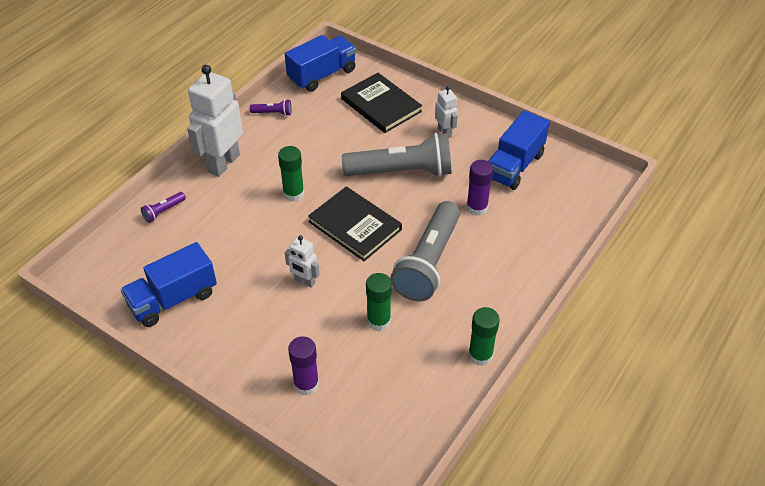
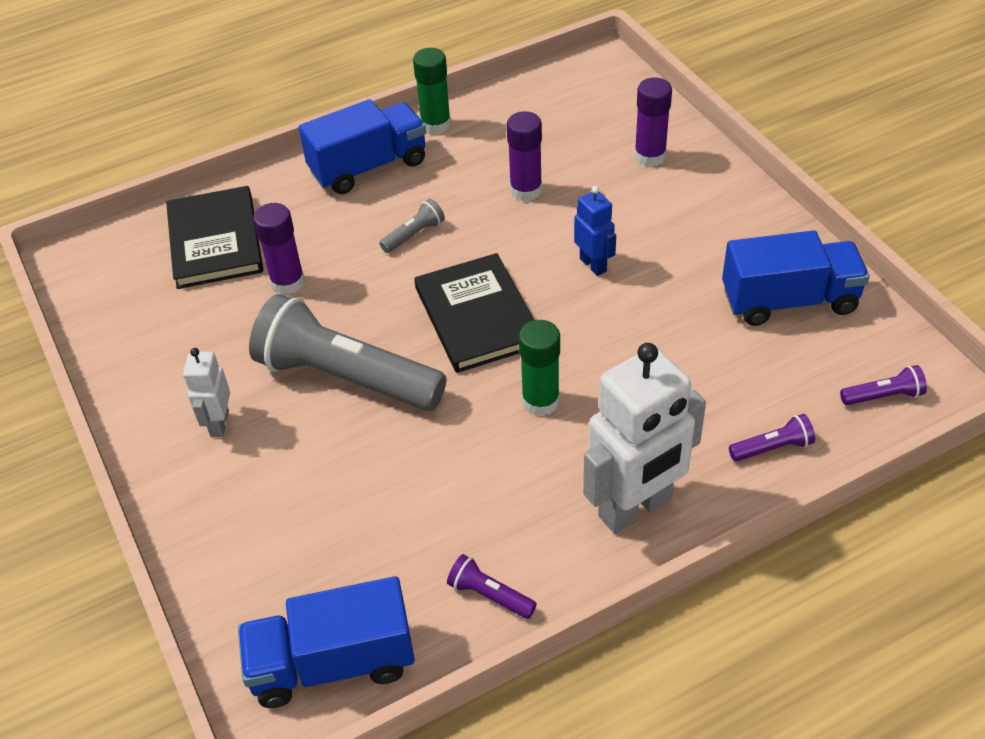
camera: 150 degrees left, 0 degrees up
white robot [285,236,319,288] -> blue robot [574,186,616,276]
black book [341,73,422,133] -> black book moved to [166,186,264,289]
green glue stick [366,273,392,331] -> purple glue stick [507,111,542,201]
grey flashlight [390,201,460,301] -> grey flashlight [380,199,445,253], size x0.40
blue truck [488,110,550,190] -> blue truck moved to [299,99,426,194]
none -> purple flashlight [840,365,927,405]

